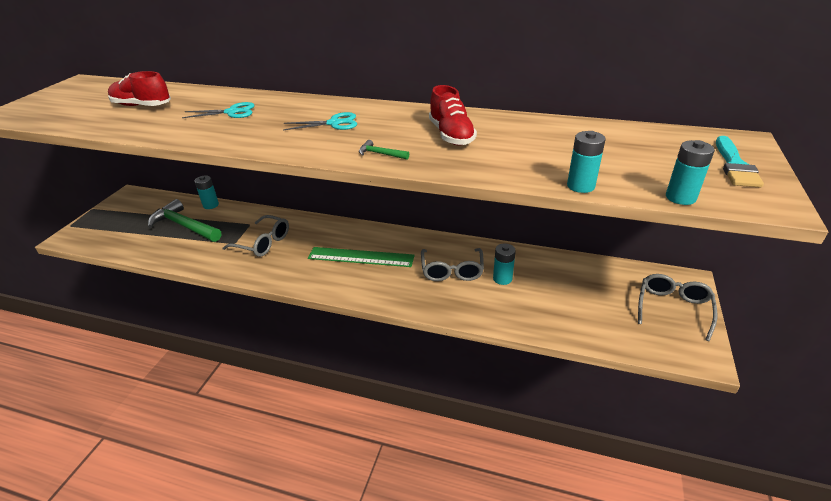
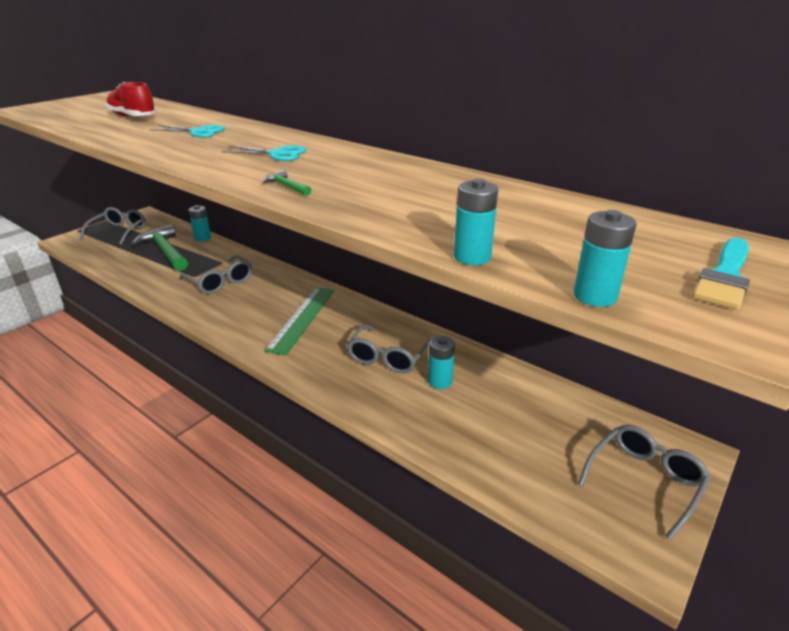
camera: 20 degrees right, 5 degrees down
green ruler [308,247,415,267] -> green ruler turned 75 degrees clockwise [264,287,334,355]
red shoe [429,85,477,146] -> none
none -> grey glasses [80,207,146,245]

